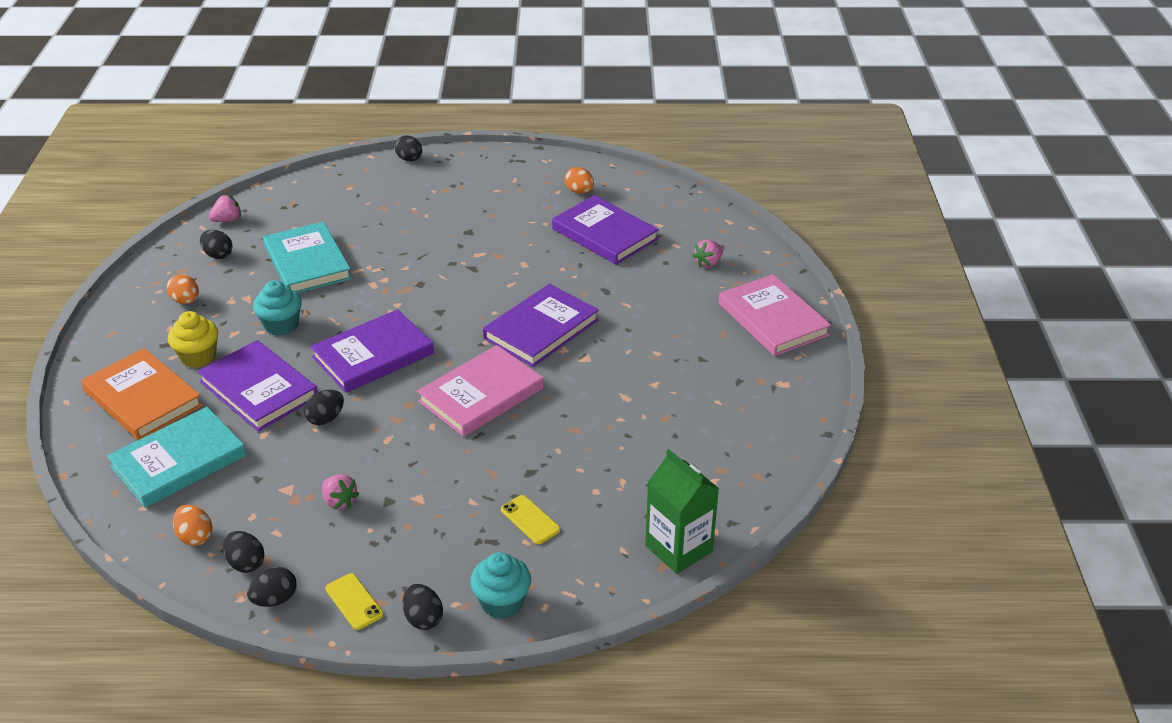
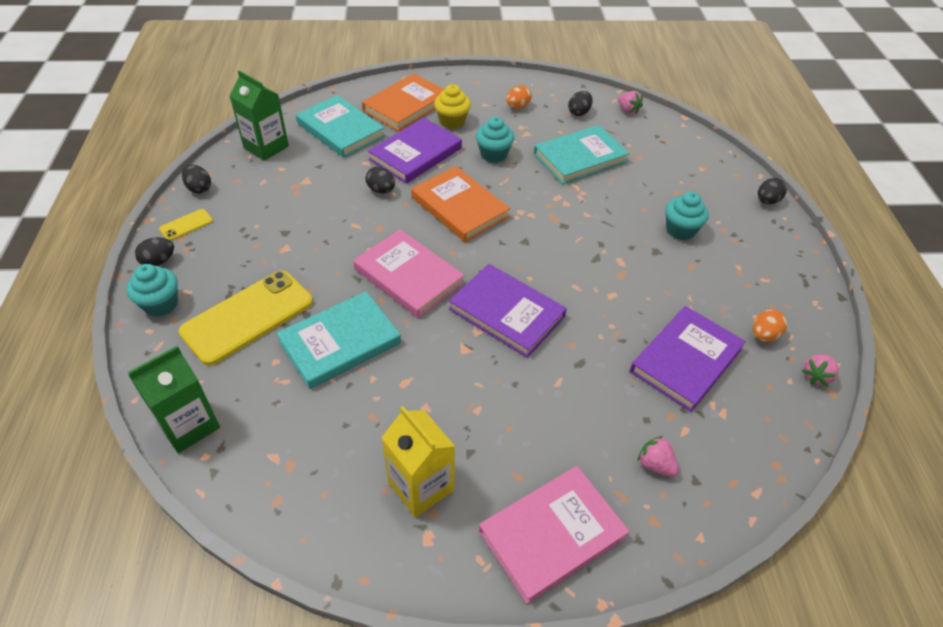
camera: 85 degrees right, 10 degrees up
orange egg [173,505,212,546] -> green carton [230,70,289,161]
black egg [223,531,264,573] -> none
purple book [310,309,434,393] -> orange book [411,166,510,242]
pink strawberry [322,474,359,509] -> pink strawberry moved to [802,354,839,387]
yellow phone [501,495,560,544] -> yellow phone [178,271,313,366], size x2.29
none -> turquoise book [276,291,401,389]
none -> yellow carton [381,406,455,518]
none -> turquoise cupcake [665,192,709,240]

